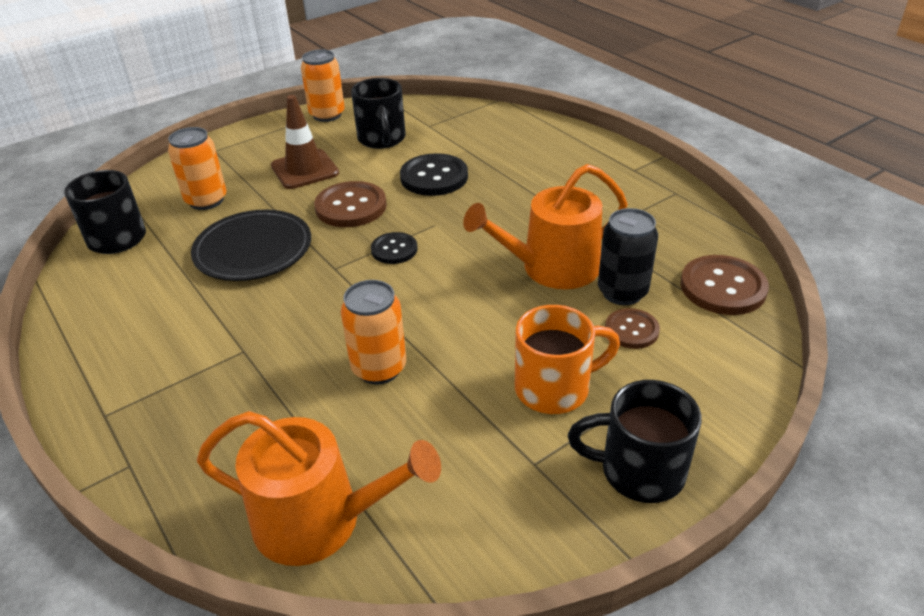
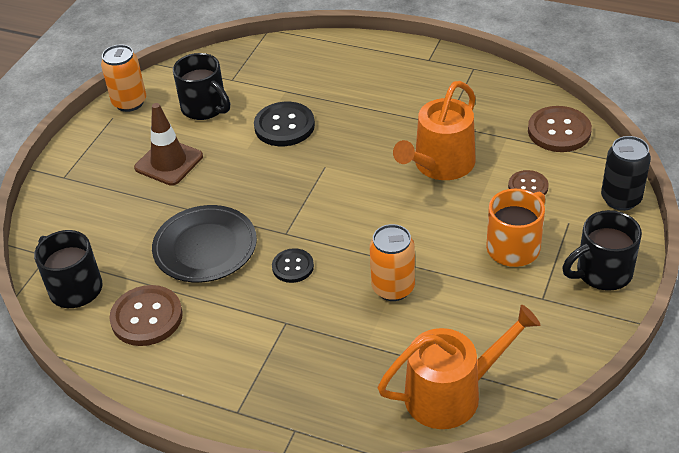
camera: 30 degrees left, 5 degrees up
orange can [168,127,226,210] -> none
brown button [314,181,387,227] -> brown button moved to [109,285,183,346]
black button [371,232,417,264] -> black button moved to [272,248,314,283]
black can [598,208,658,305] -> black can moved to [601,136,651,211]

